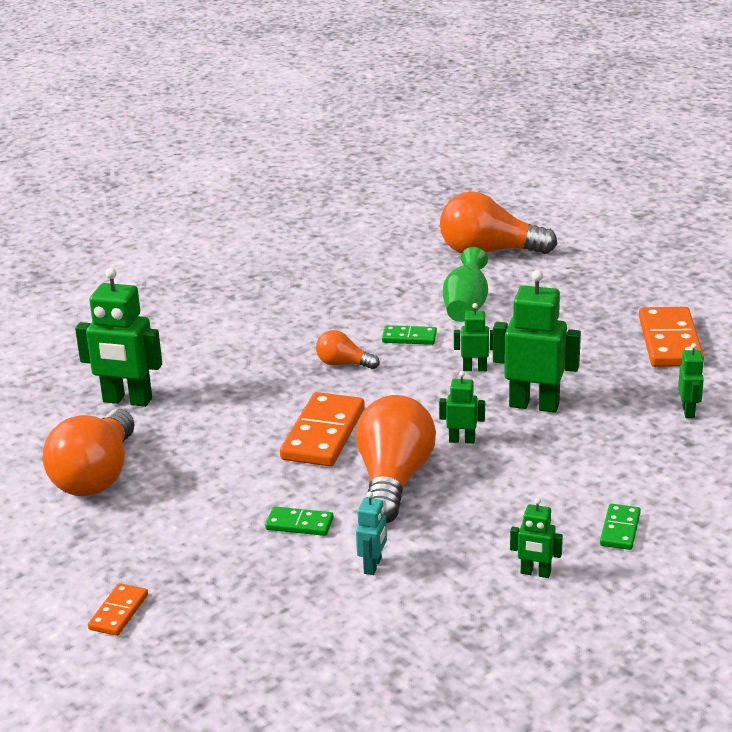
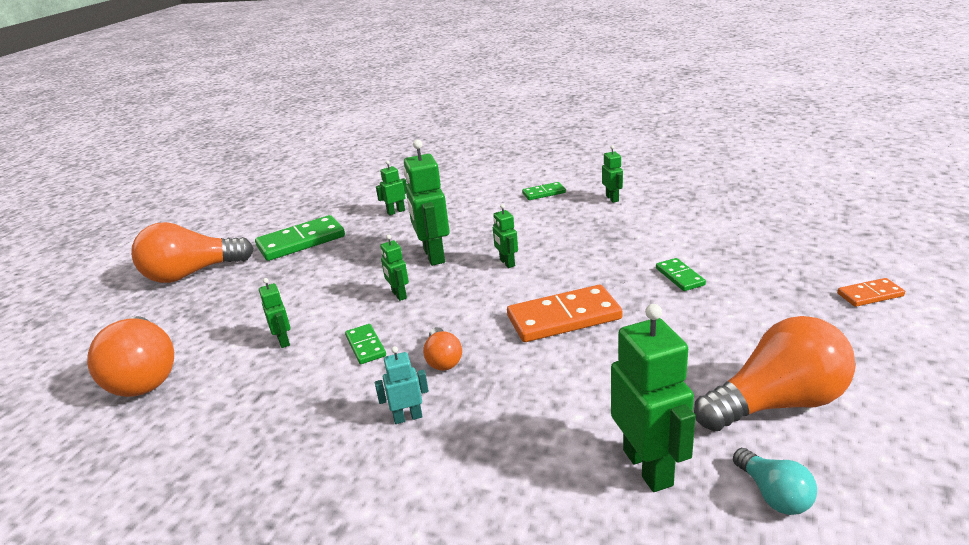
camera: 120 degrees left, 0 degrees up
orange light bulb [356,395,436,523] -> orange light bulb moved to [131,222,254,283]
turquoise robot [356,492,387,575] -> turquoise robot moved to [375,346,429,424]
green vase [443,247,488,322] -> green robot [259,278,291,348]
orange domino [639,307,704,367] -> green domino [255,215,345,261]
none -> turquoise light bulb [733,448,817,515]

